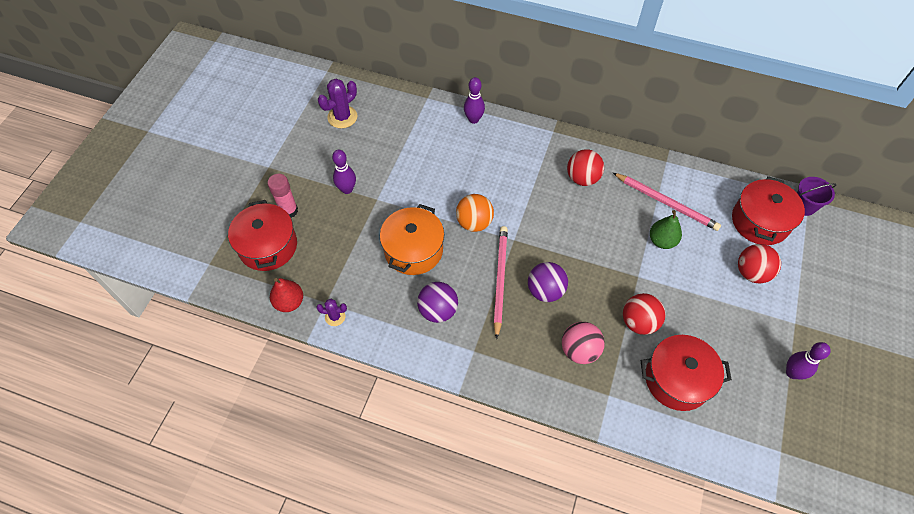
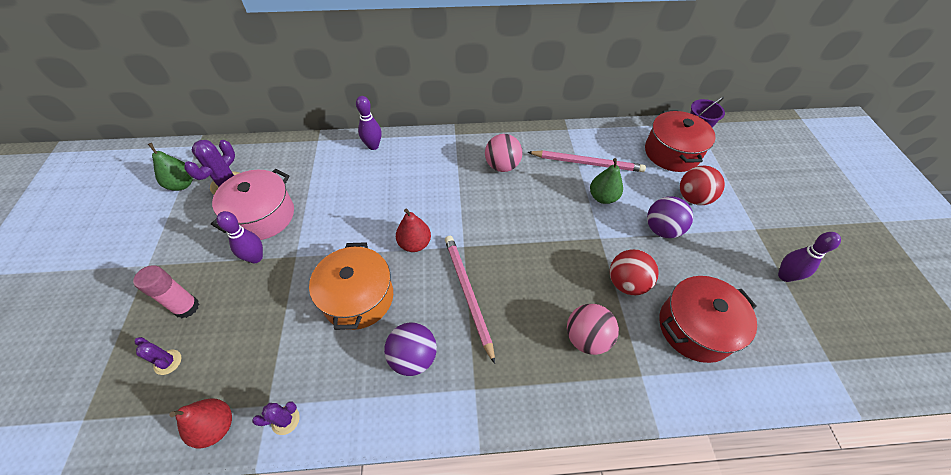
camera: 25 degrees left, 5 degrees down
red pot [228,200,297,271] -> purple cactus [135,337,181,375]
orange ball [456,194,494,232] -> red pear [396,209,431,252]
purple ball [528,262,568,302] -> purple ball moved to [647,196,693,238]
red ball [567,149,604,186] -> pink ball [485,134,523,172]
none -> green pear [148,143,193,191]
none -> pink pot [211,169,294,240]

